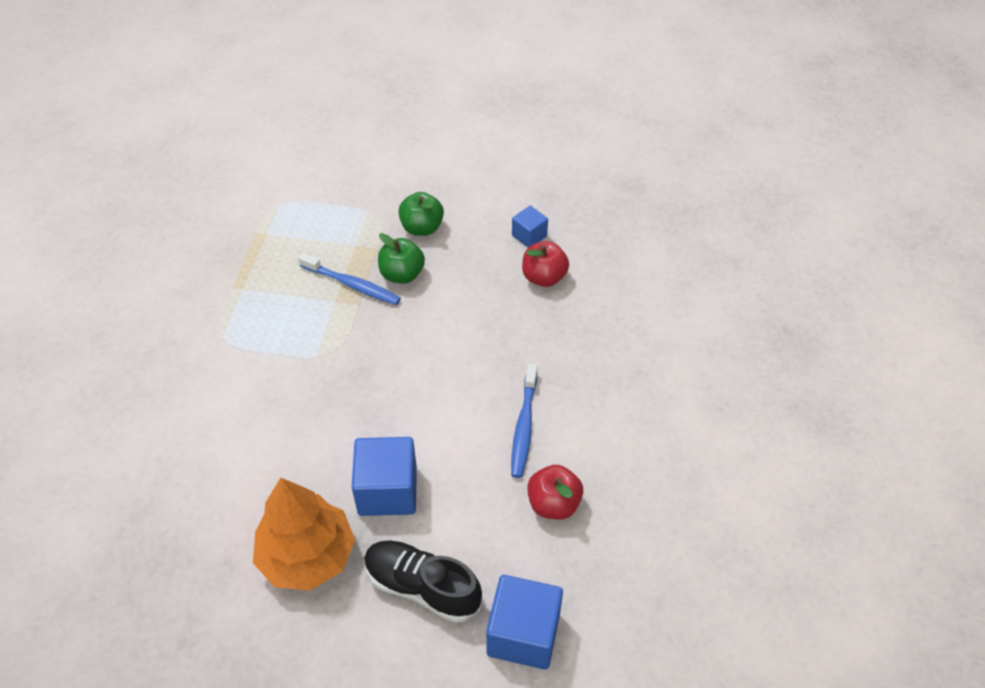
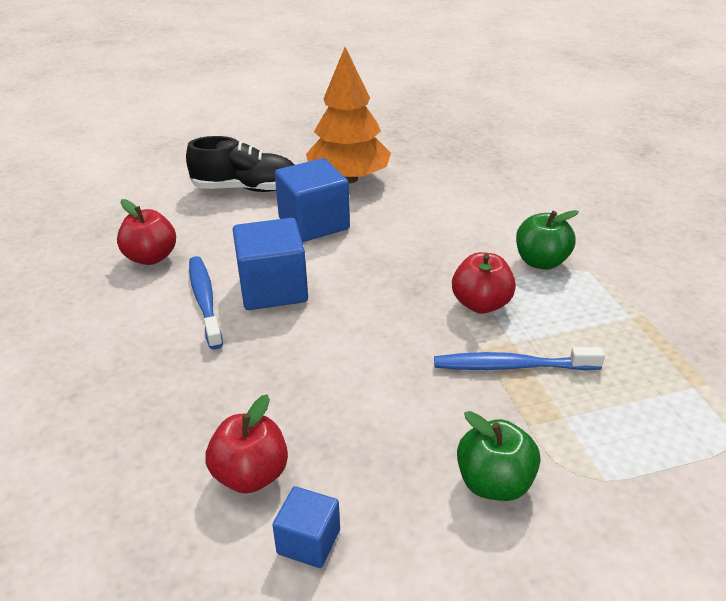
camera: 155 degrees right, 15 degrees down
green apple [378,233,425,284] -> green apple moved to [516,210,579,270]
blue cube [486,575,563,670] -> blue cube moved to [233,218,308,310]
none -> red apple [452,252,516,314]

